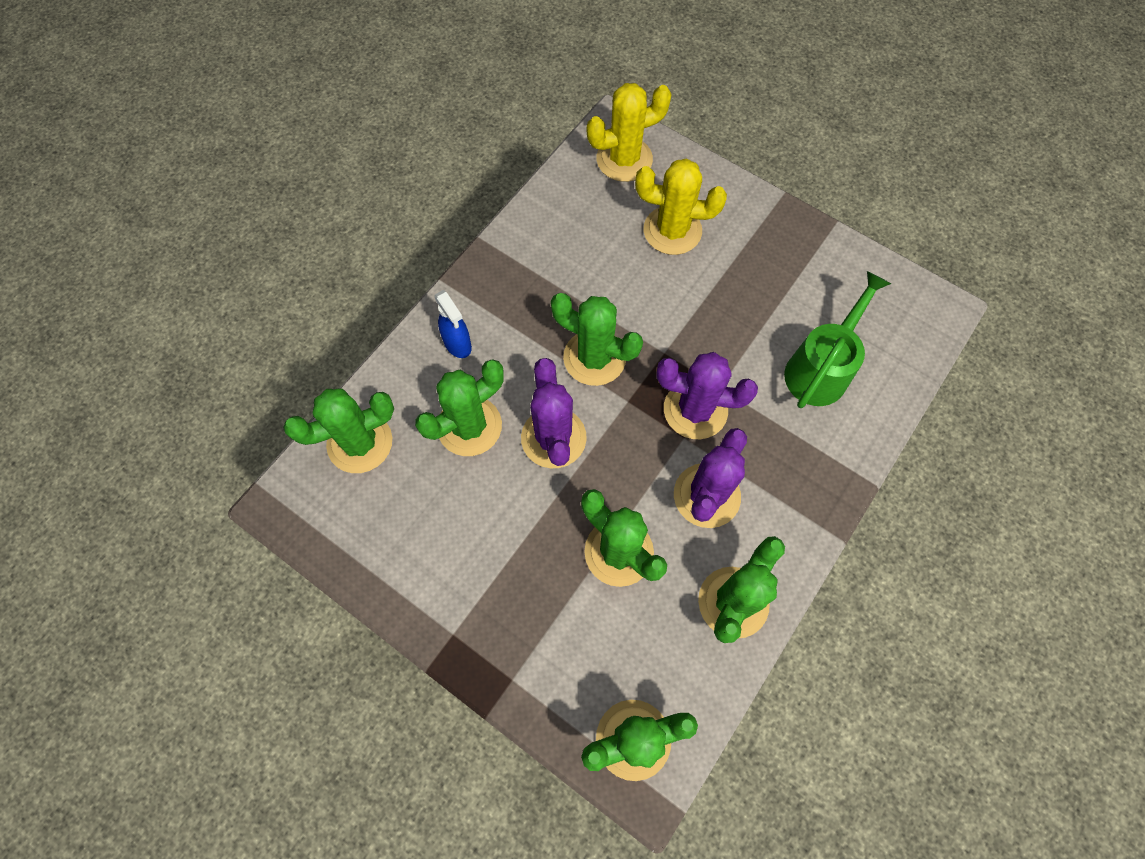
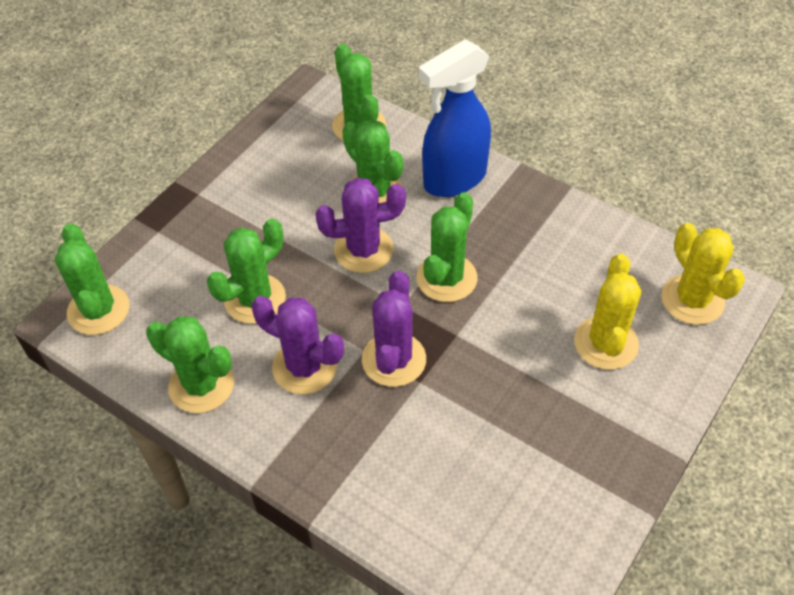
camera: 90 degrees right, 15 degrees down
blue spray bottle [435,290,472,358] -> blue spray bottle [418,39,491,197], size x2.09
green watering can [784,271,891,408] -> none

